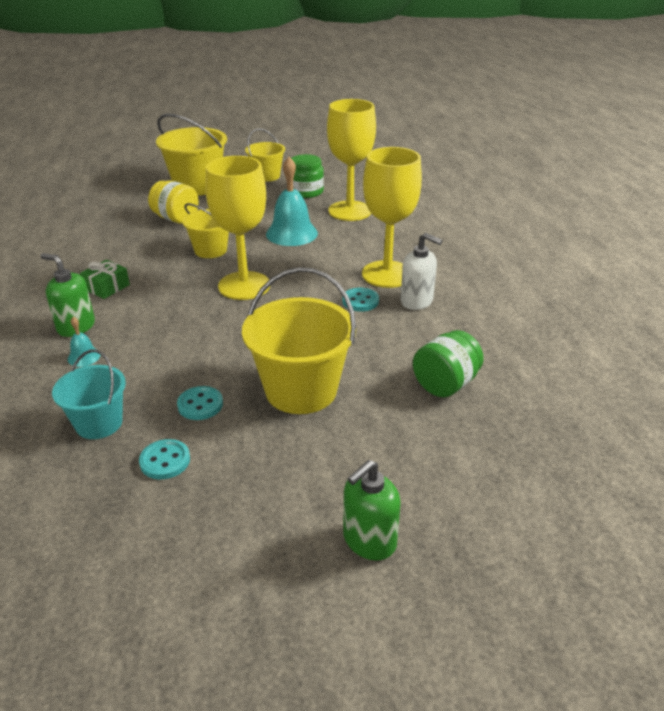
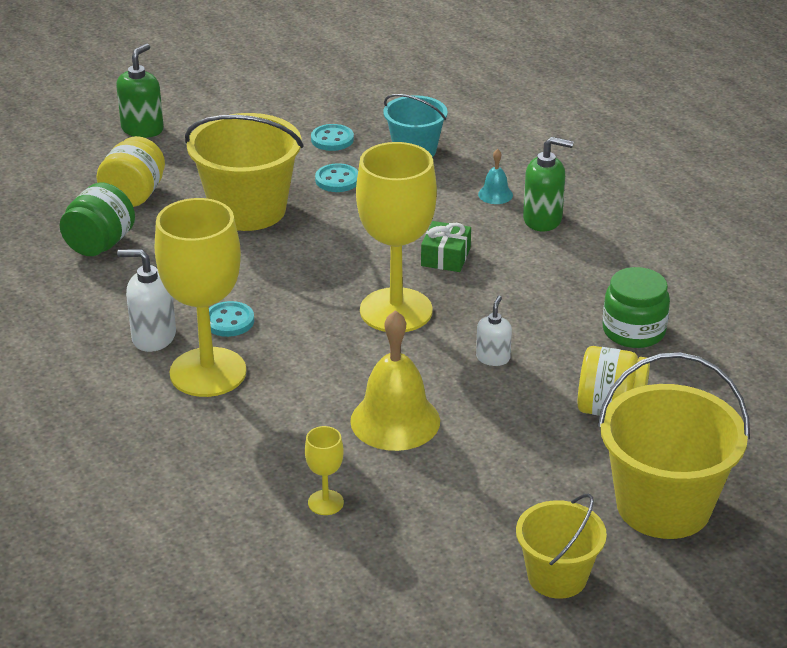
camera: 160 degrees right, 0 degrees up
green gift [80,260,130,299] -> green gift moved to [421,221,471,272]
yellow bucket [182,203,229,258] -> white soap dispenser [476,296,512,366]
turquoise bell [266,157,318,246] -> yellow bell [350,310,440,451]
green jar [291,154,324,198] -> green jar moved to [603,267,670,348]
yellow goblet [327,99,376,221] -> yellow goblet [305,426,344,515], size x0.43
none -> yellow jar [96,136,165,207]

